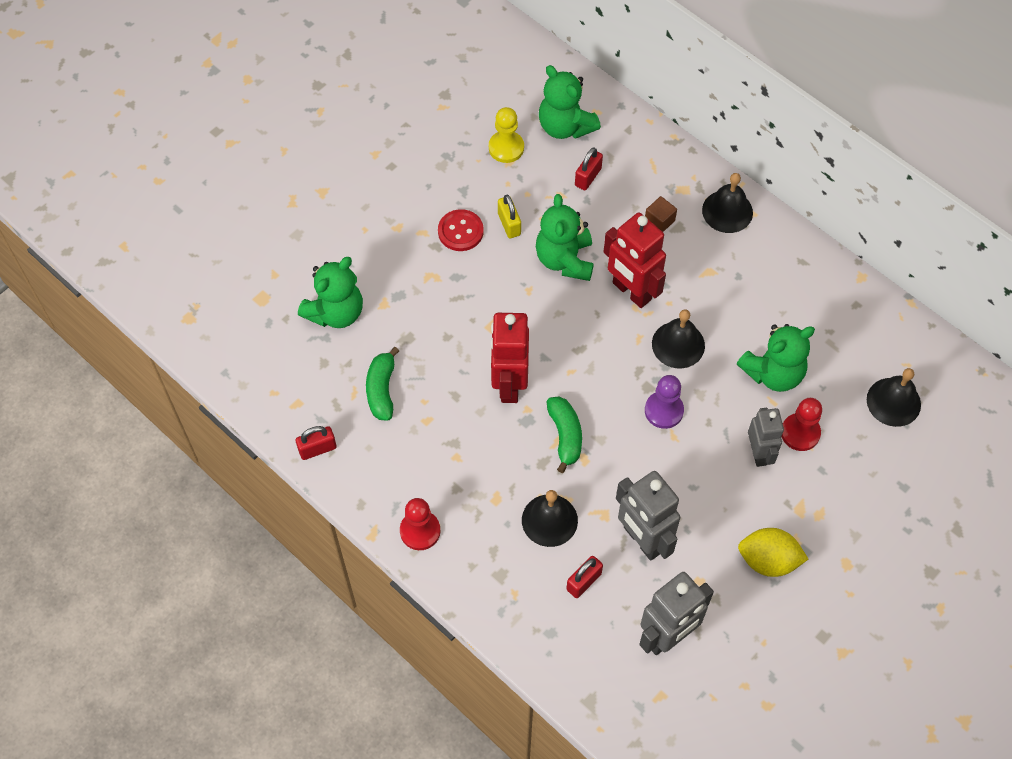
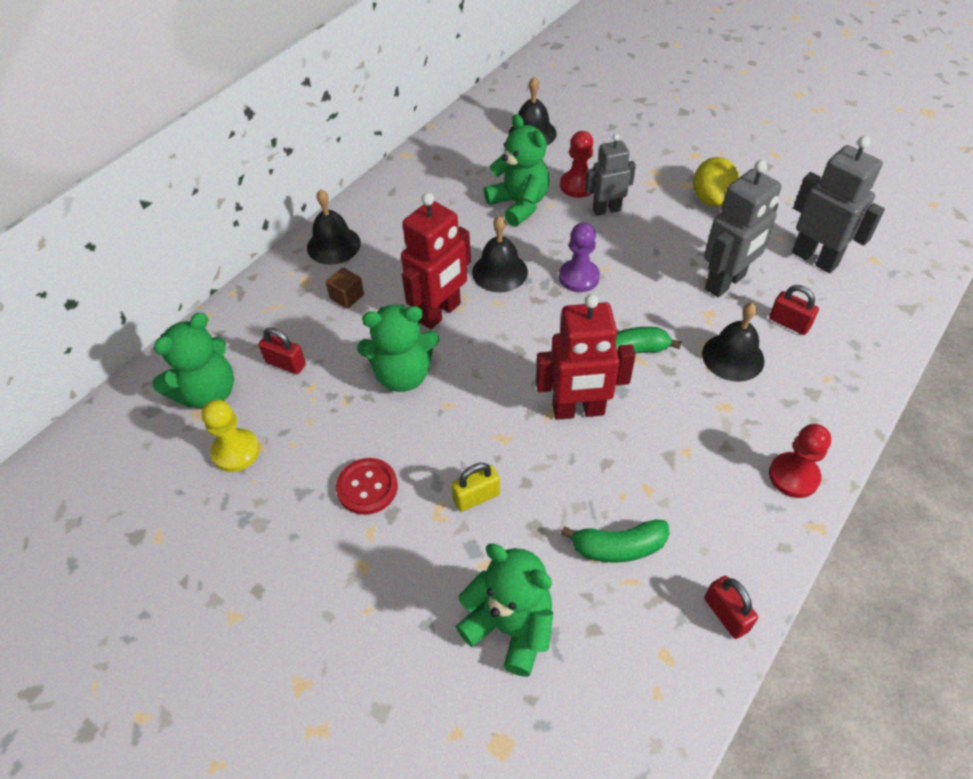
camera: 95 degrees left, 10 degrees down
yellow padlock [498,195,521,238] -> yellow padlock moved to [451,463,500,512]

